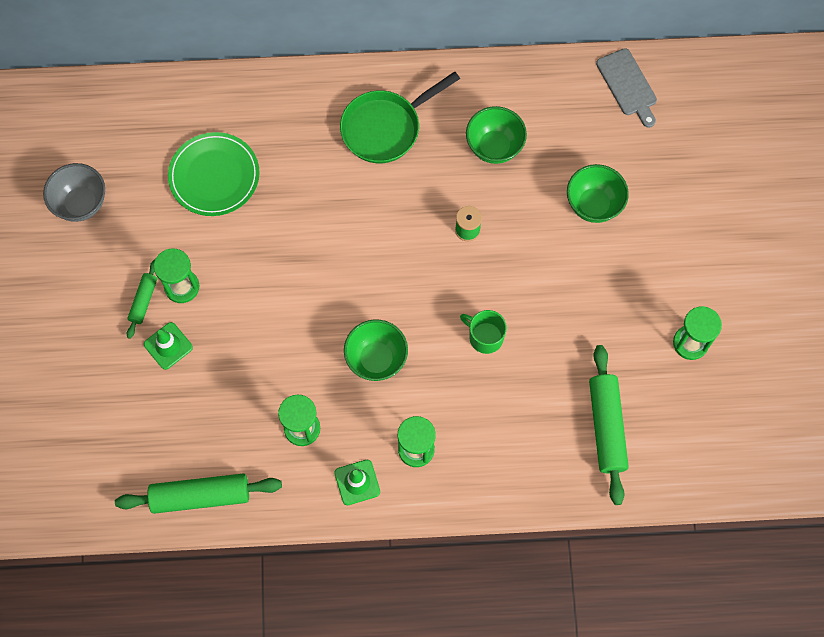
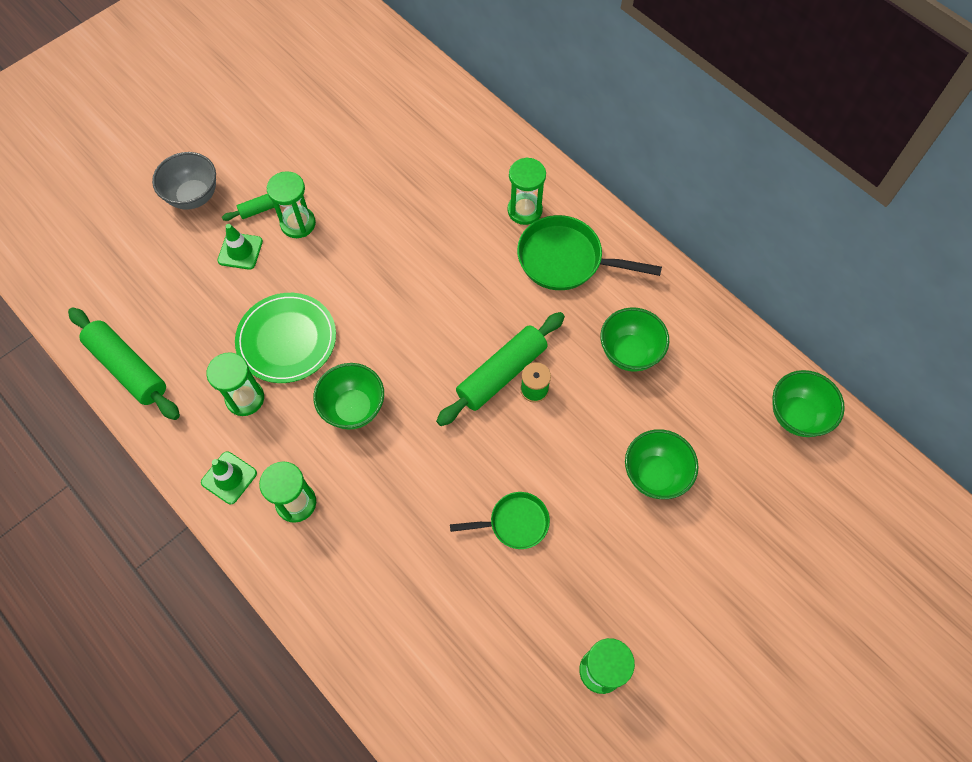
camera: 50 degrees right, 5 degrees down
grey bowl [43,163,105,222] -> grey bowl moved to [152,152,216,210]
green plate [168,132,259,216] -> green plate moved to [235,293,336,383]
green mug [460,310,507,354] -> none
green rolling pin [589,345,629,505] -> green rolling pin moved to [436,312,565,426]
grey cutting board [596,48,657,128] -> green bowl [772,370,845,437]
none -> green pan [450,492,550,549]
none -> green hourglass [507,157,546,225]

